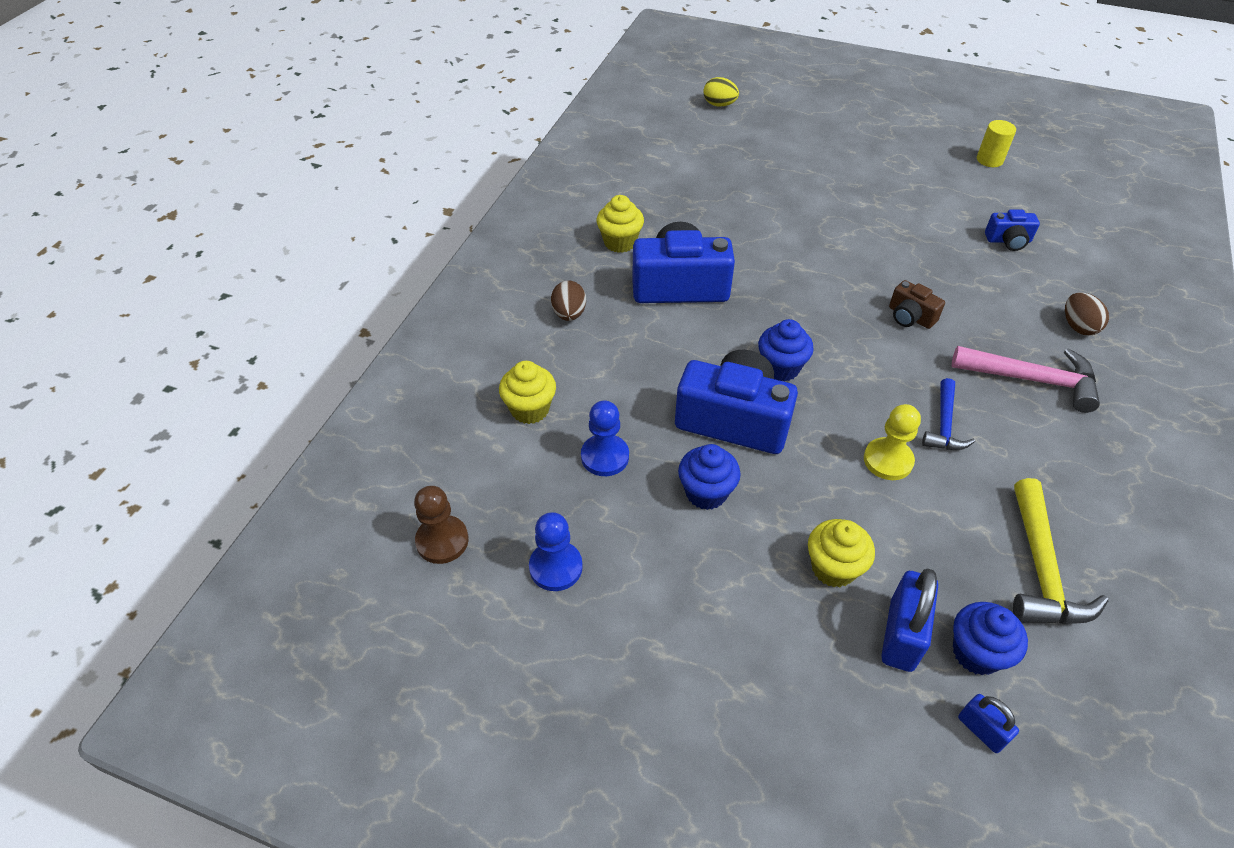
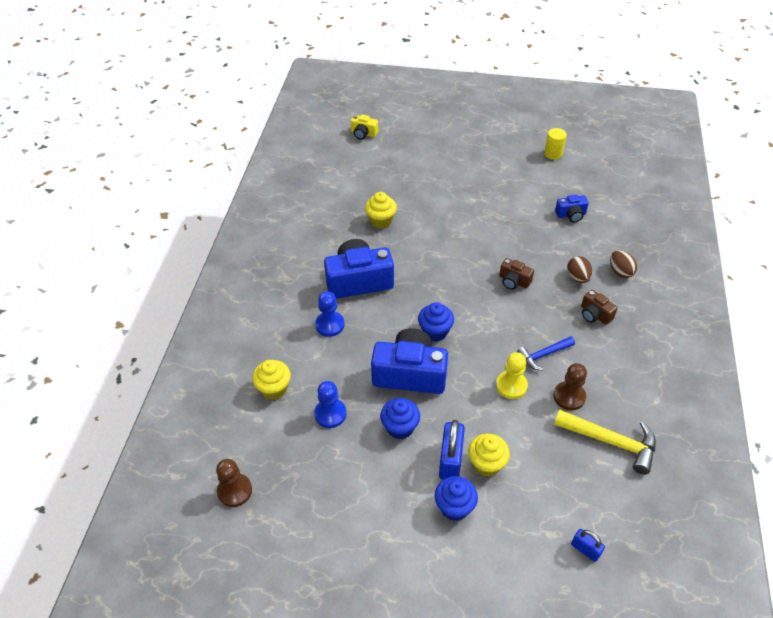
camera: 10 degrees left, 0 degrees up
blue pawn [529,512,583,591] -> blue pawn moved to [315,291,345,337]
brown egg [551,280,586,321] -> brown egg moved to [567,256,593,283]
yellow cupcake [596,195,644,253] -> yellow cupcake moved to [365,192,397,229]
yellow egg [704,77,739,107] -> yellow camera [350,114,378,140]
blue padlock [881,569,938,672] -> blue padlock moved to [439,420,465,480]
blue hammer [922,378,975,450] -> blue hammer turned 60 degrees clockwise [517,336,575,371]
pink hammer [952,346,1100,413] -> brown camera [581,290,617,325]
blue cupcake [953,602,1028,675] -> blue cupcake moved to [435,476,478,521]
yellow hammer [1013,478,1108,624] -> yellow hammer turned 60 degrees counterclockwise [554,409,656,475]
none -> brown pawn [553,363,587,410]

